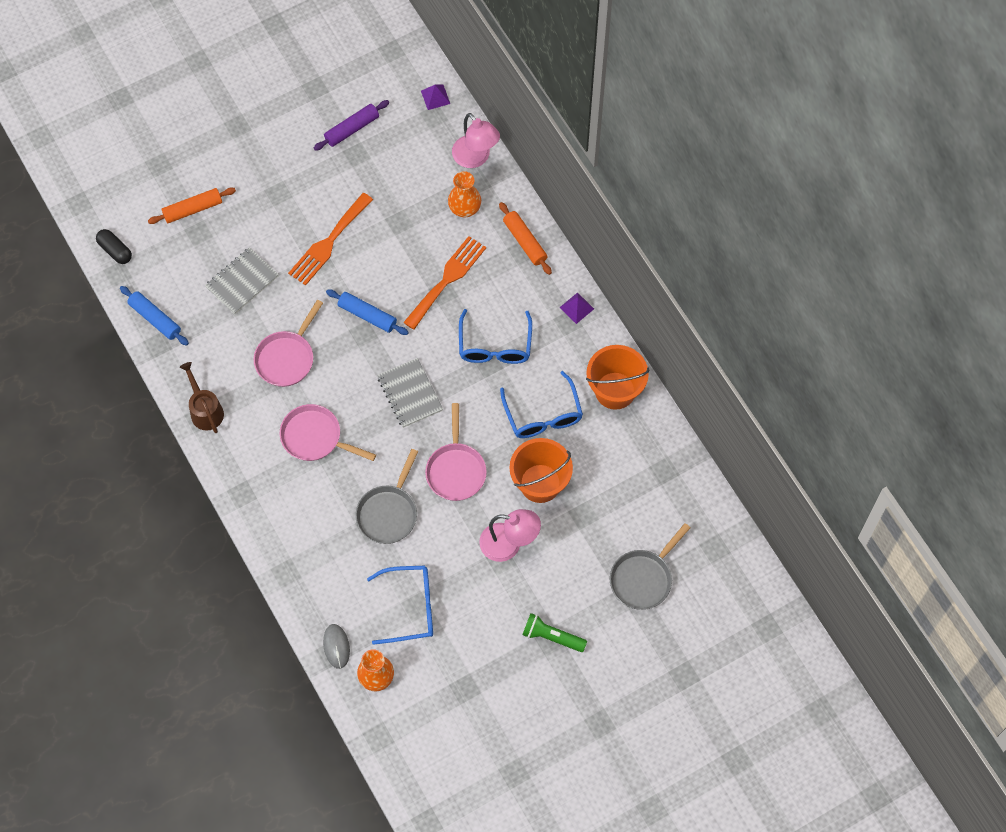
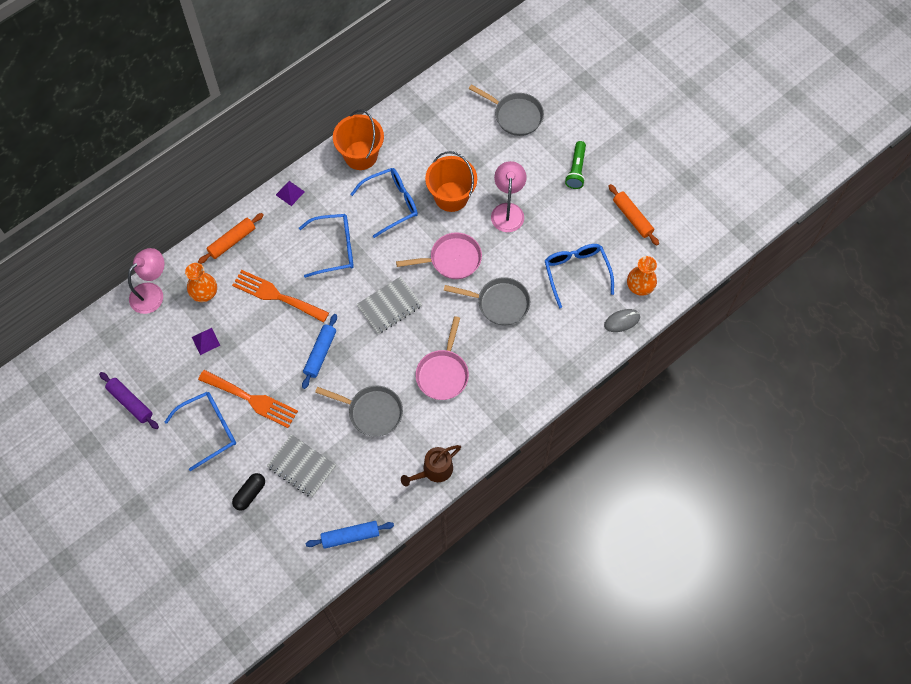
camera: 100 degrees left, 0 degrees up
black capsule [96,229,132,264] -> black capsule moved to [232,473,265,511]
blue rolling pin [120,286,189,346] -> blue rolling pin turned 45 degrees clockwise [306,521,394,549]
orange rolling pin [148,187,236,224] -> orange rolling pin moved to [609,184,659,245]
pink pan [254,300,323,387] -> grey pan [315,385,403,437]
purple pyramid [421,84,450,110] -> purple pyramid moved to [192,328,221,355]
none -> blue glasses [165,392,236,471]

